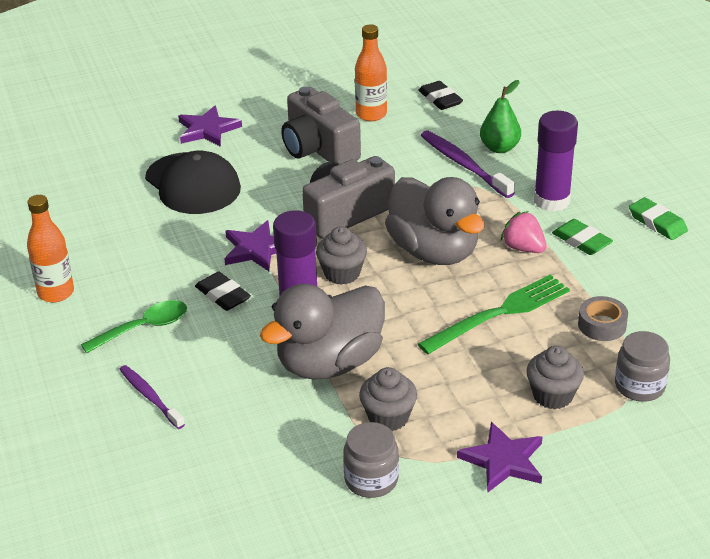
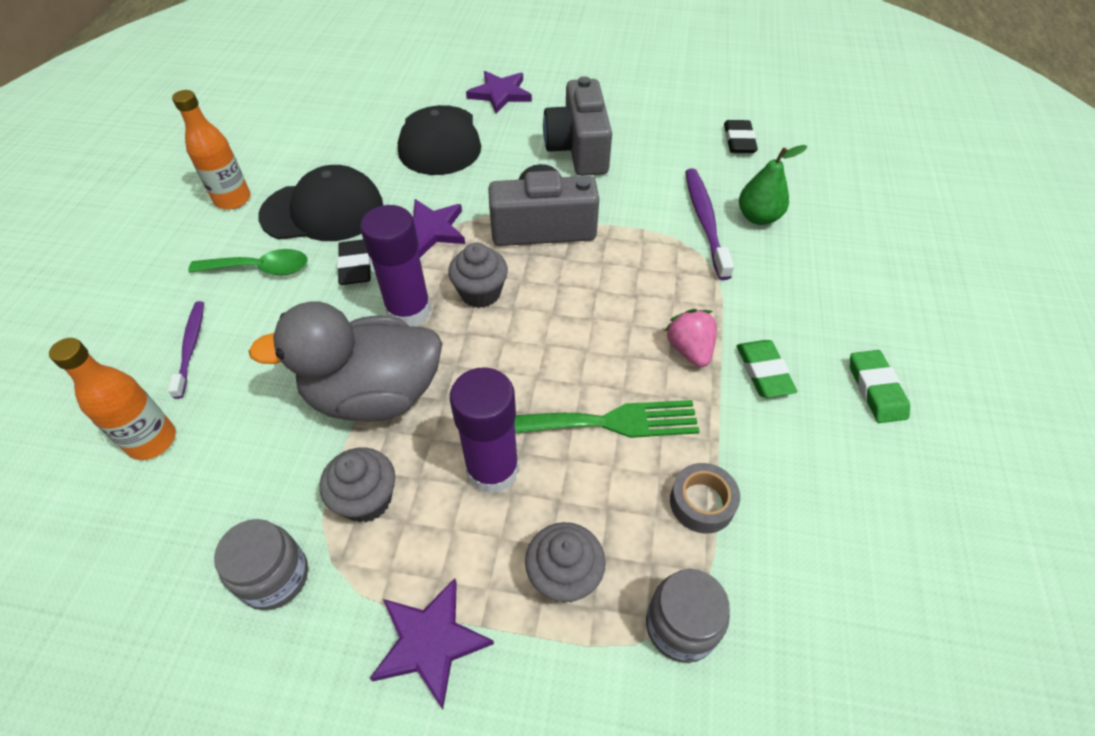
camera: 30 degrees right, 15 degrees up
orange bottle [355,25,387,121] -> orange bottle moved to [49,338,176,460]
grey duck [385,177,484,265] -> none
purple glue stick [534,111,578,212] -> purple glue stick moved to [450,367,519,494]
none -> black cap [258,165,383,241]

